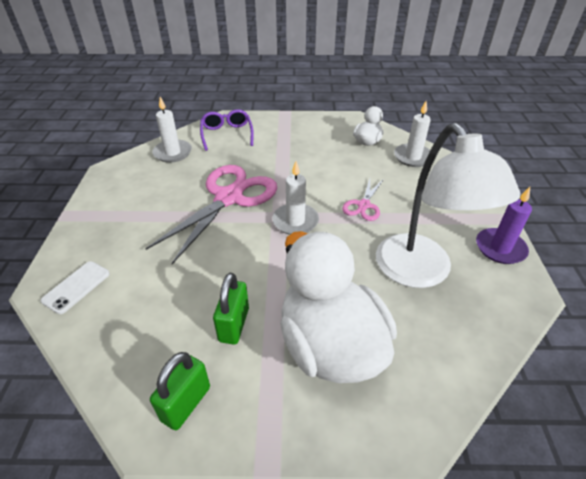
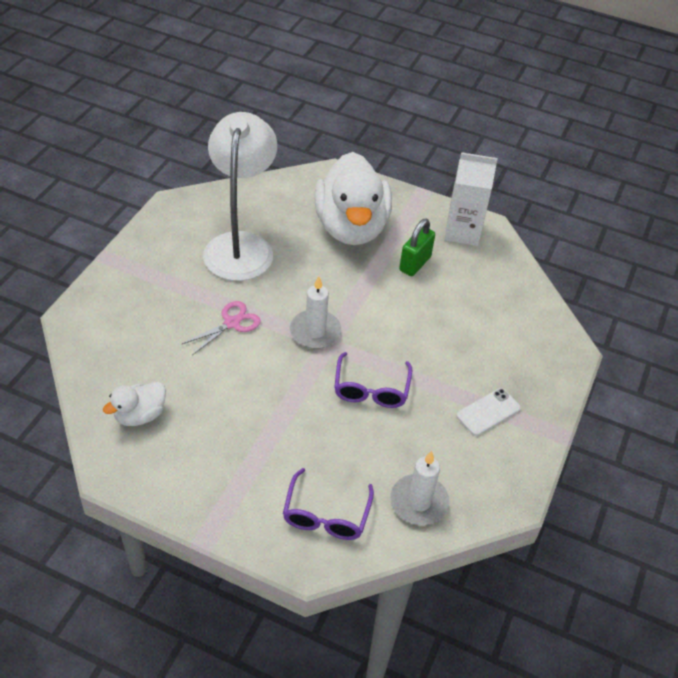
camera: 160 degrees left, 5 degrees up
white phone [41,261,110,314] -> white phone moved to [456,388,521,436]
pink scissors [145,165,277,264] -> purple glasses [334,352,412,408]
green padlock [150,352,210,430] -> white carton [444,152,498,246]
white candle [394,101,431,167] -> none
purple candle [476,187,532,264] -> none

